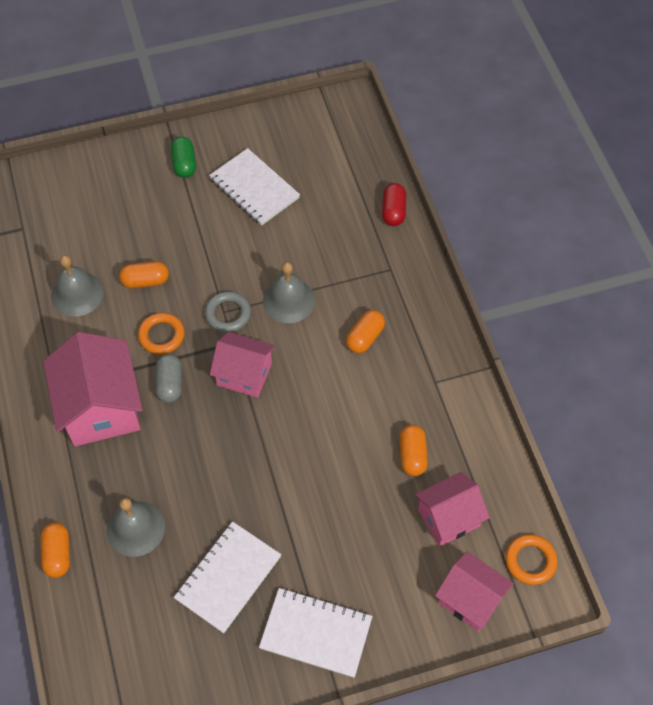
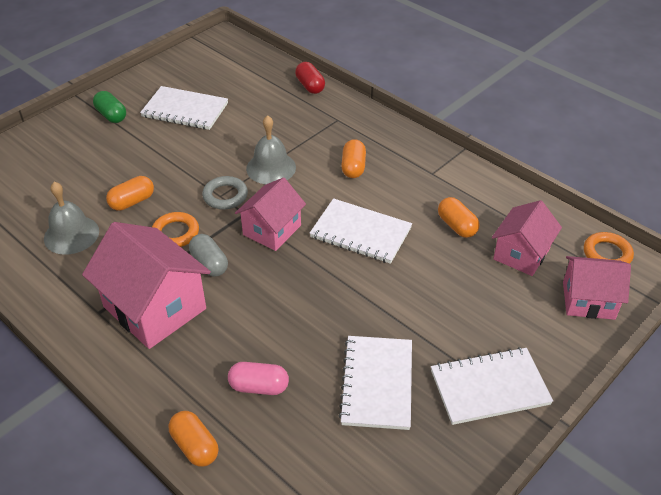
camera: 30 degrees left, 15 degrees down
grey bell [106,498,165,557] -> pink capsule [228,362,289,395]
pink house [210,332,275,398] -> pink house turned 45 degrees counterclockwise [235,177,306,251]
none -> white notebook [310,198,412,264]

